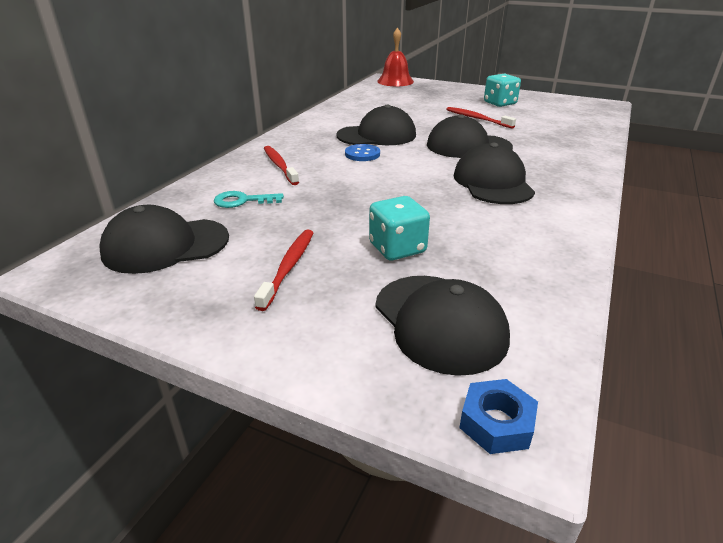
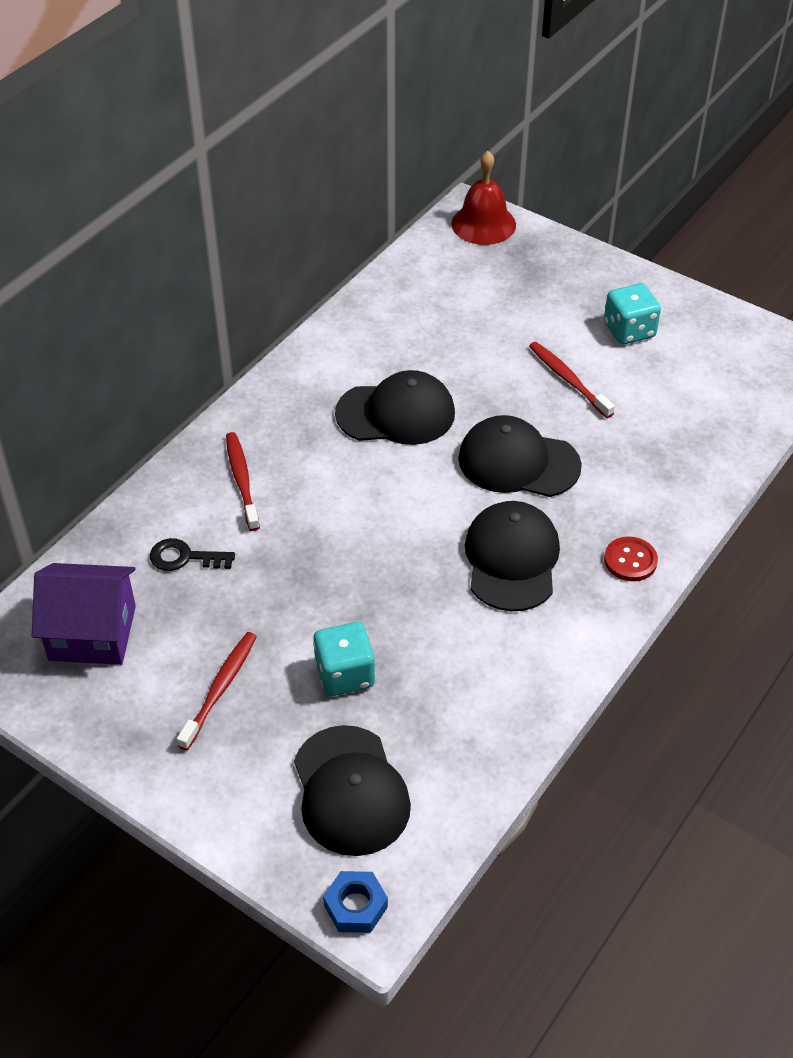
camera: 10 degrees right, 15 degrees up
black cap [100,205,229,274] -> purple house [32,563,136,665]
turquoise key [214,191,284,208] -> black key [150,538,235,571]
blue button [345,144,380,161] -> none
none -> red button [604,537,658,581]

